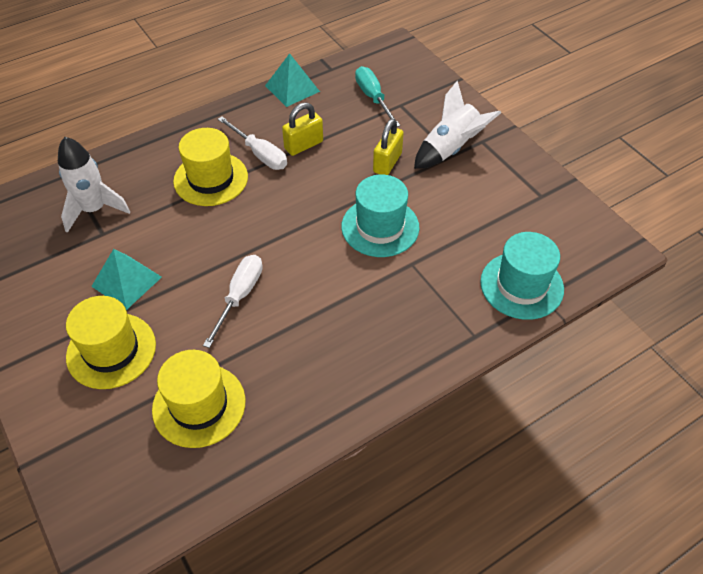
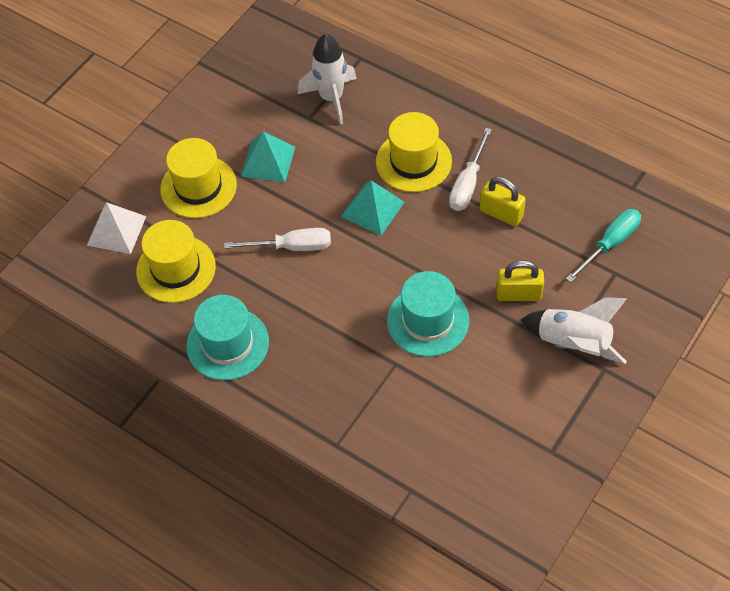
camera: 70 degrees right, 5 degrees up
turquoise pyramid [265,53,320,107] -> turquoise pyramid moved to [341,180,404,235]
turquoise hat [480,232,564,320] -> turquoise hat moved to [186,295,269,380]
none -> white pyramid [87,202,146,254]

